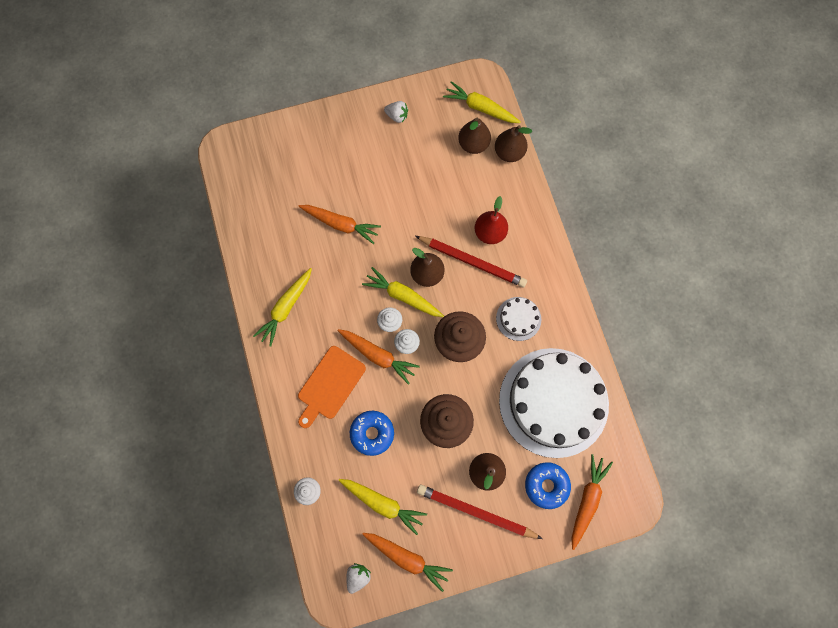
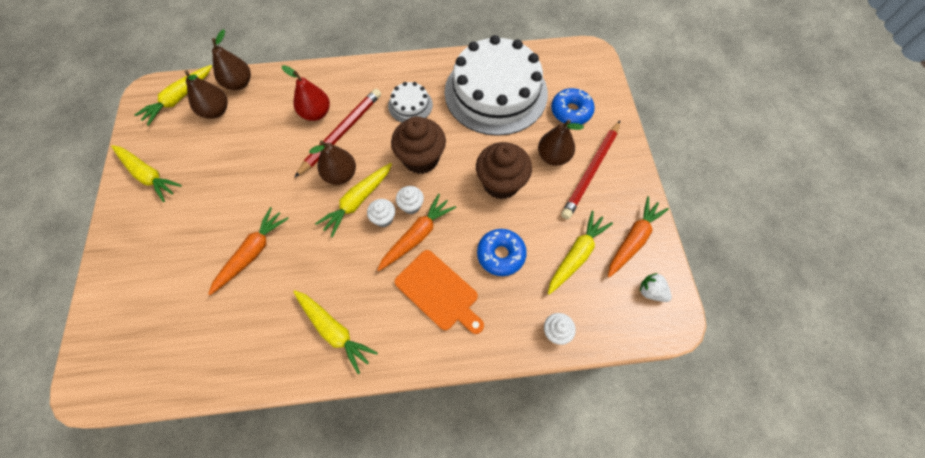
camera: 80 degrees left, 10 degrees down
white strawberry [384,101,408,123] -> yellow carrot [111,145,182,202]
orange carrot [572,454,613,550] -> none

